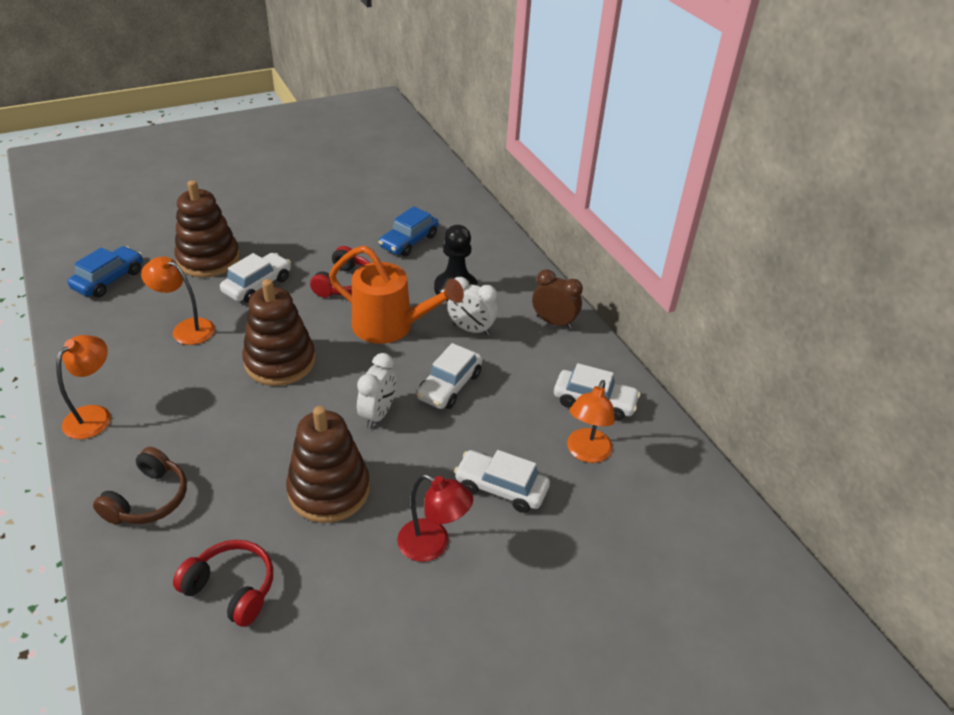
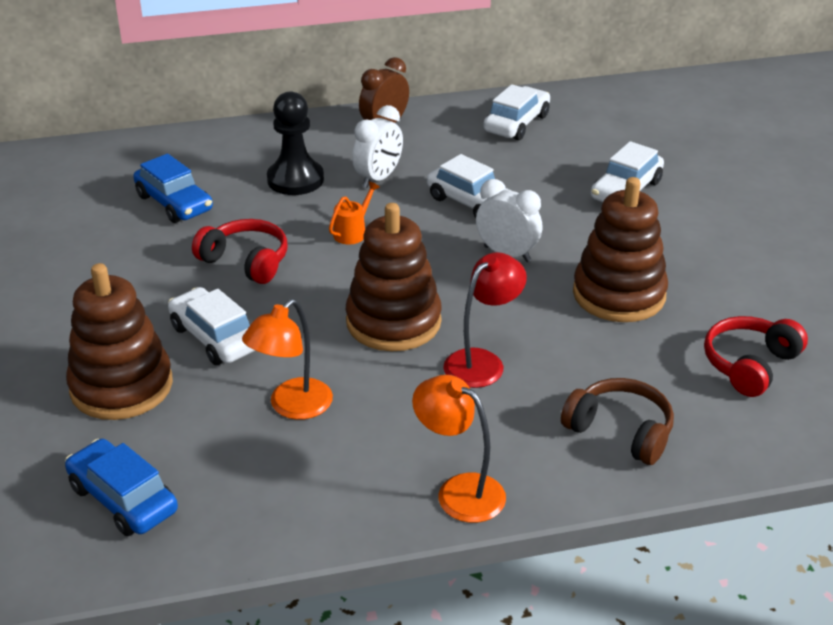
camera: 75 degrees left, 5 degrees down
orange watering can [329,245,464,344] -> orange watering can [329,181,380,245], size x0.42
red lamp [397,474,473,562] -> red lamp moved to [443,252,527,388]
orange lamp [567,380,615,463] -> none

